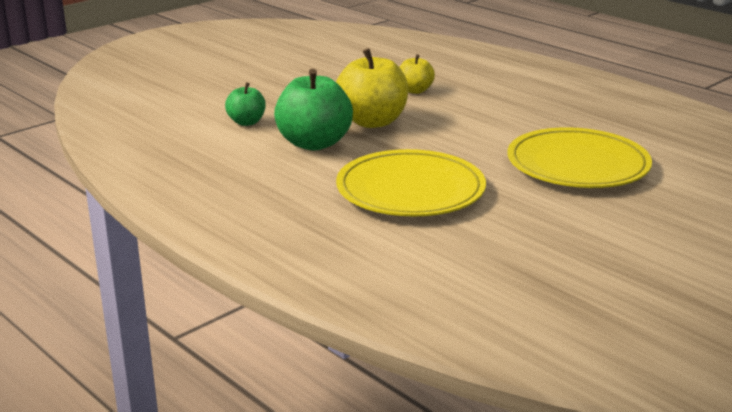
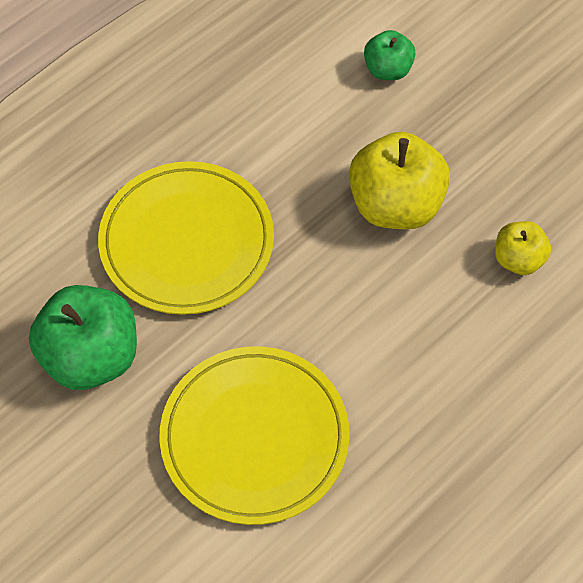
camera: 90 degrees right, 35 degrees up
green apple [274,69,353,151] -> green apple moved to [29,285,137,390]

